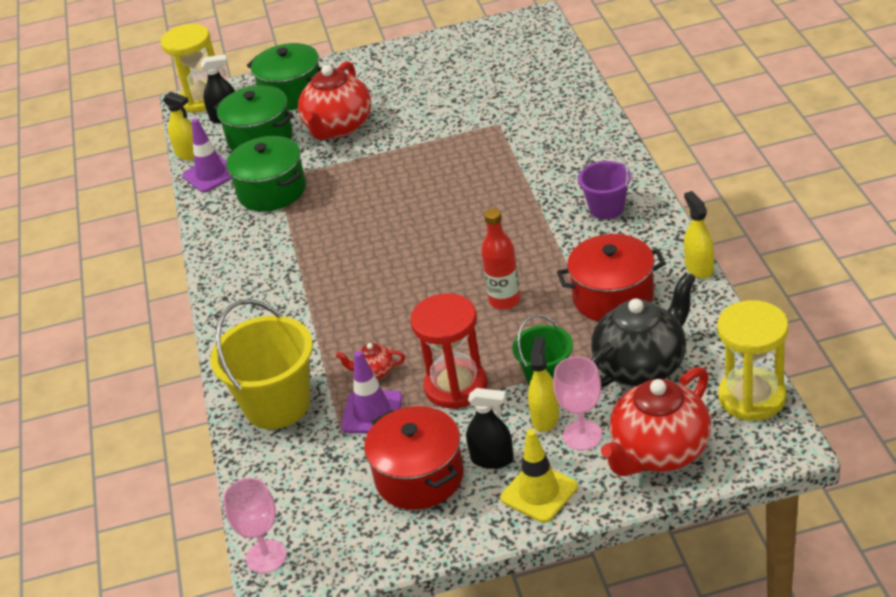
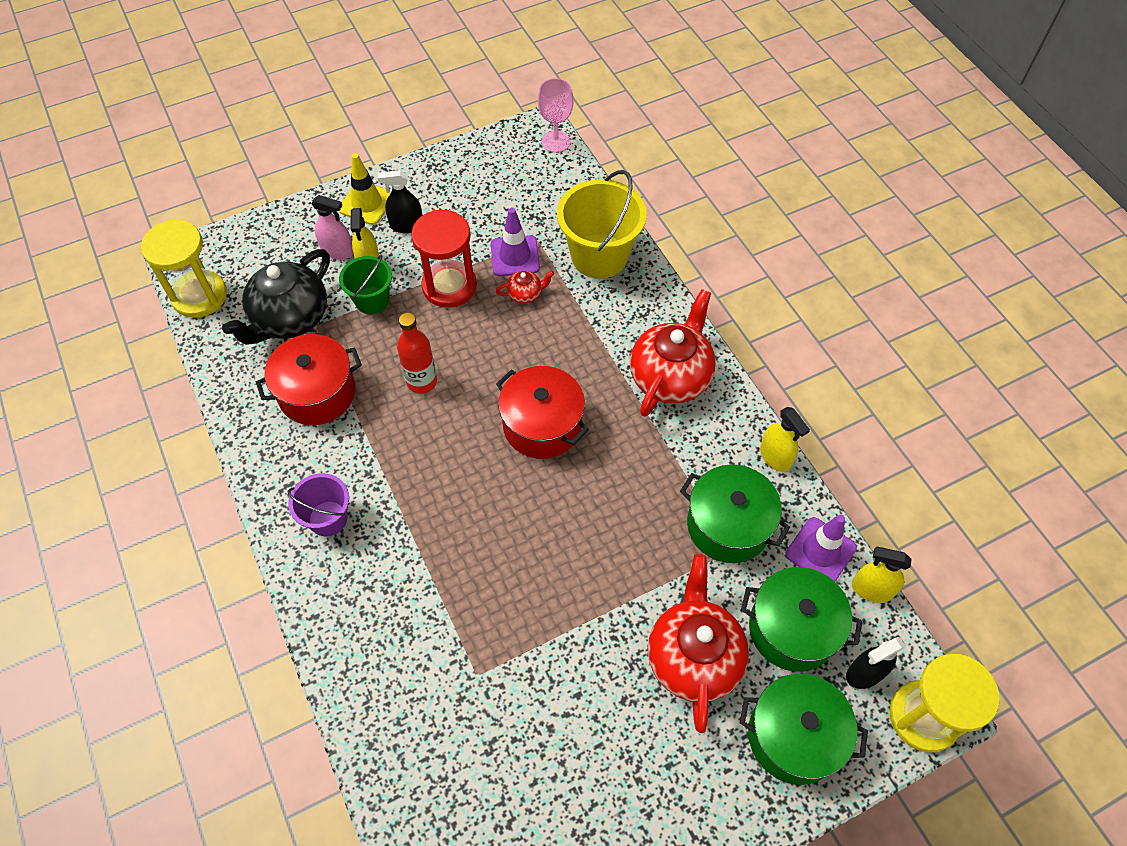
camera: 160 degrees right, 20 degrees up
red pot [364,406,464,510] -> red pot moved to [496,366,589,459]
pink goblet [553,356,602,450] -> pink spray bottle [311,195,353,260]
red teapot [601,367,711,476] -> red teapot moved to [630,289,716,417]
yellow spray bottle [684,191,714,279] -> yellow spray bottle moved to [760,407,810,472]

